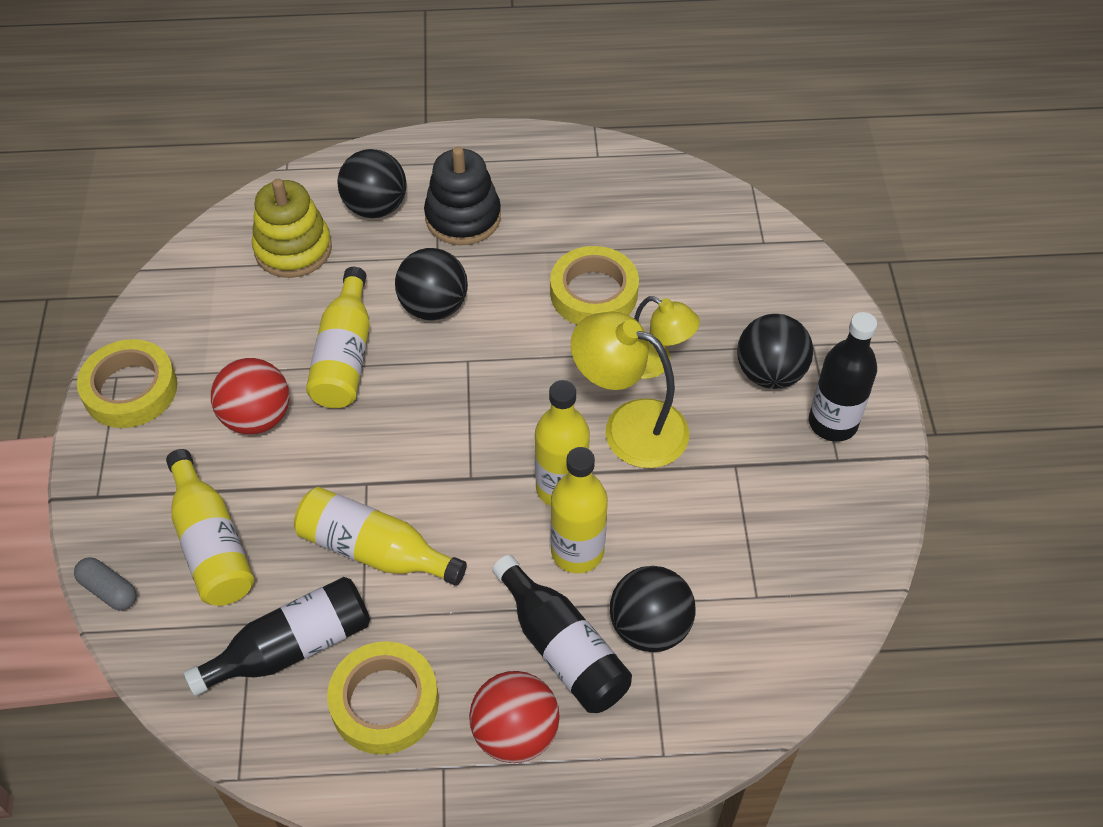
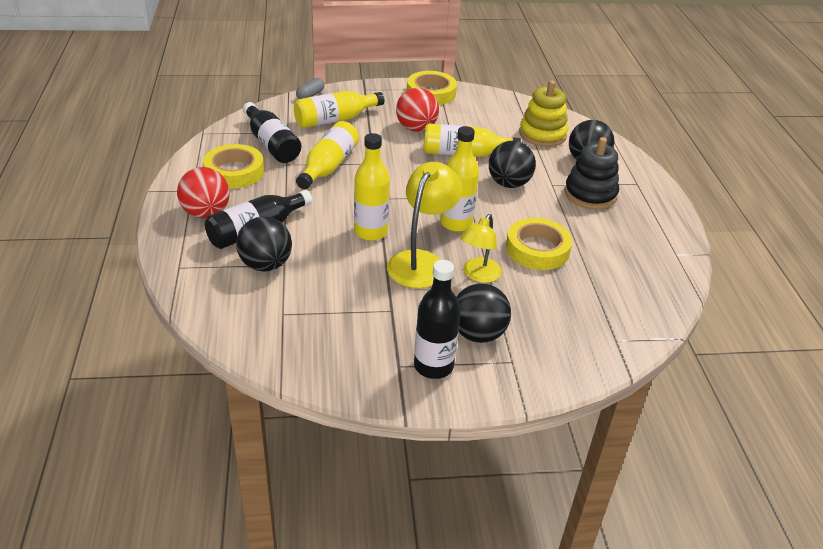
camera: 85 degrees right, 15 degrees down
yellow bottle [551,447,608,573] -> yellow bottle moved to [440,126,479,232]

